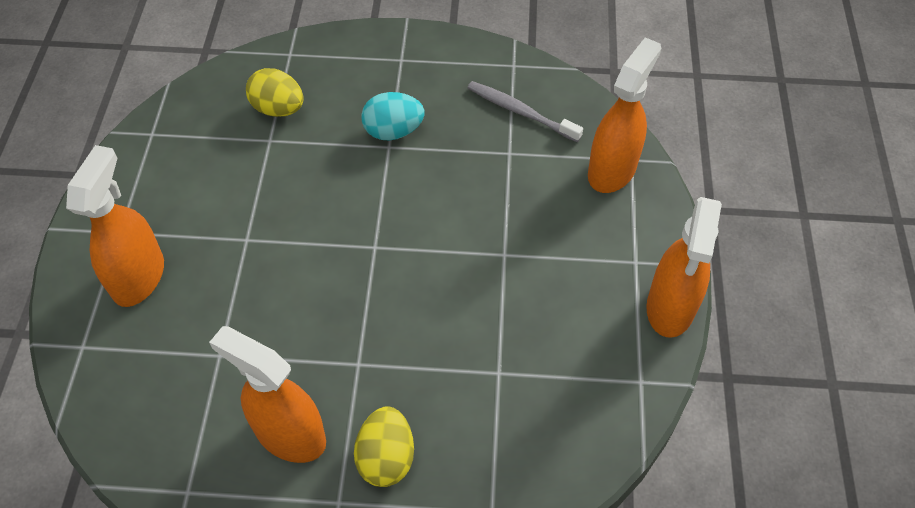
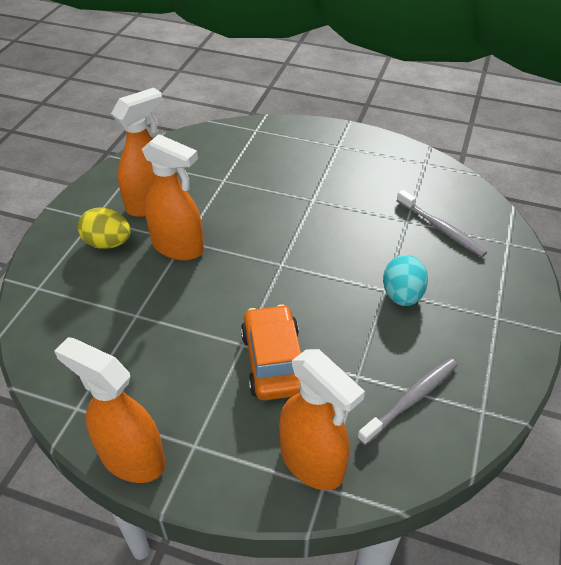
camera: 105 degrees right, 10 degrees down
orange spray bottle [66,145,164,307] -> orange spray bottle moved to [142,134,204,260]
yellow egg [246,68,304,117] -> grey toothbrush [396,190,487,257]
none -> orange car [241,304,301,401]

